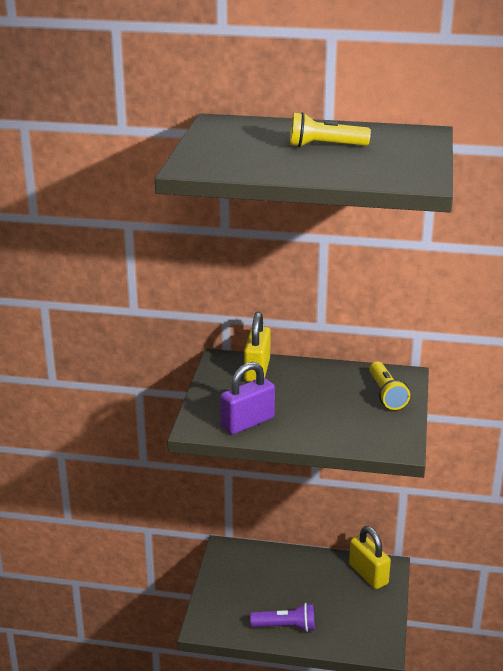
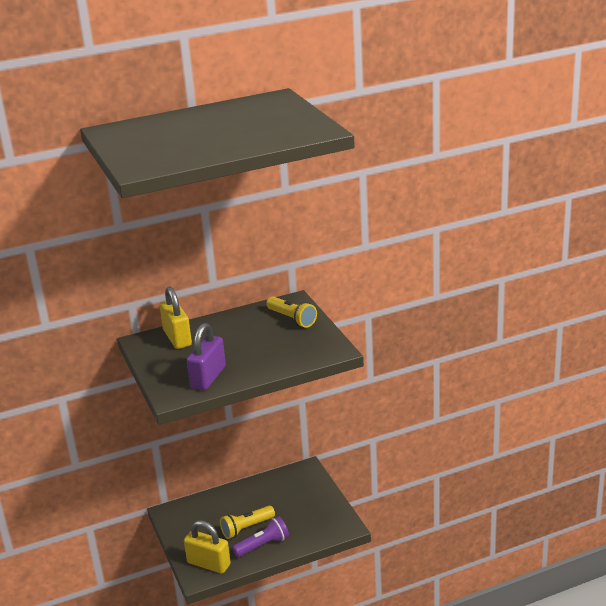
camera: 30 degrees left, 0 degrees up
yellow flashlight [290,112,371,147] -> yellow flashlight moved to [220,506,275,539]
yellow padlock [349,526,391,589] -> yellow padlock moved to [184,520,231,573]

